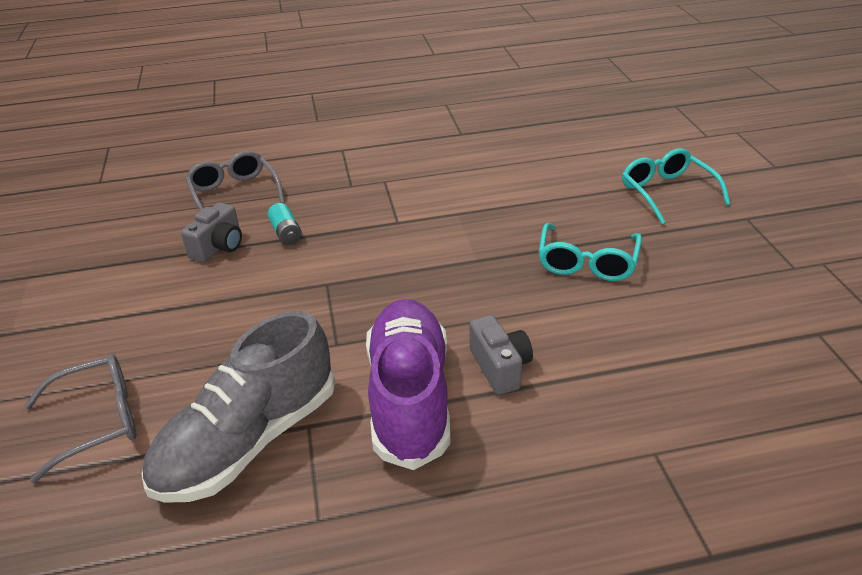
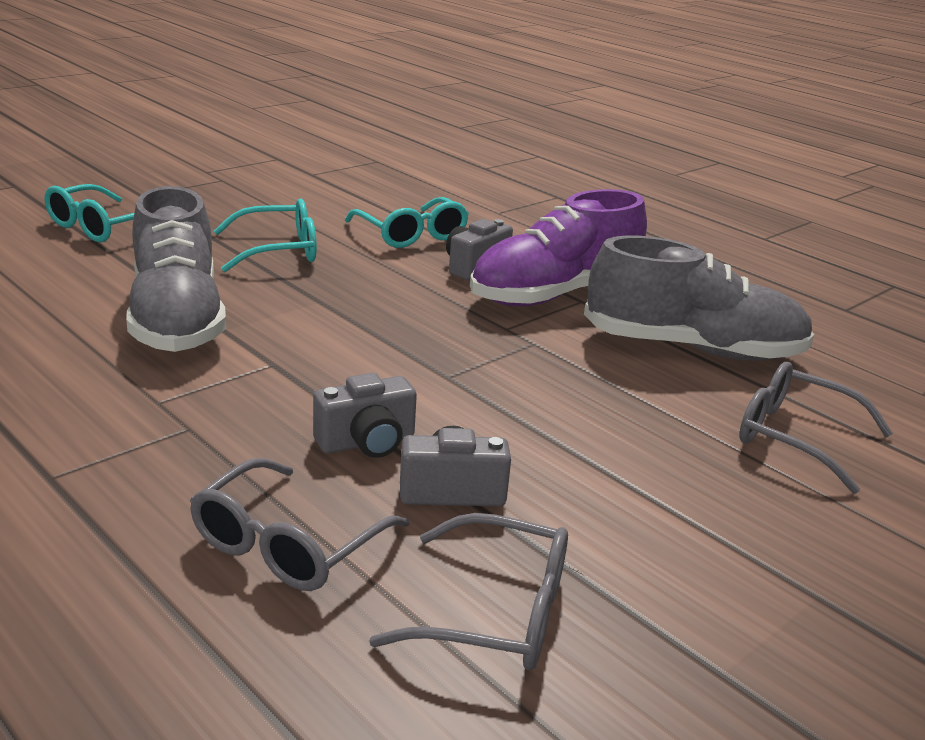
camera: 125 degrees left, 10 degrees down
turquoise battery [267,203,302,245] -> grey camera [313,373,417,458]
none -> grey shoe [126,186,226,352]
none -> turquoise glasses [345,197,469,248]
none -> grey glasses [369,513,568,670]

